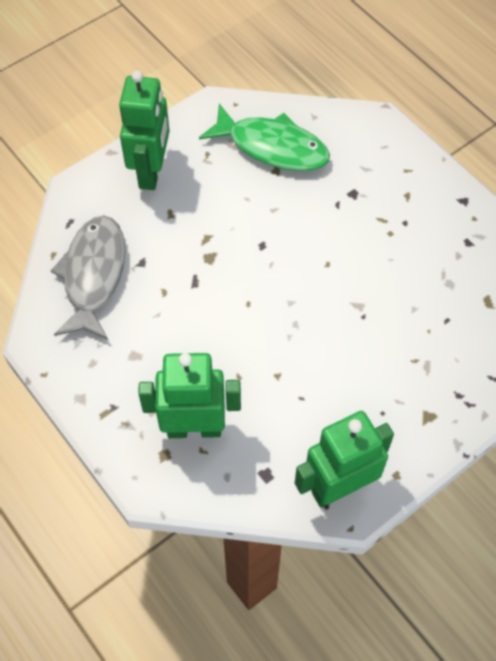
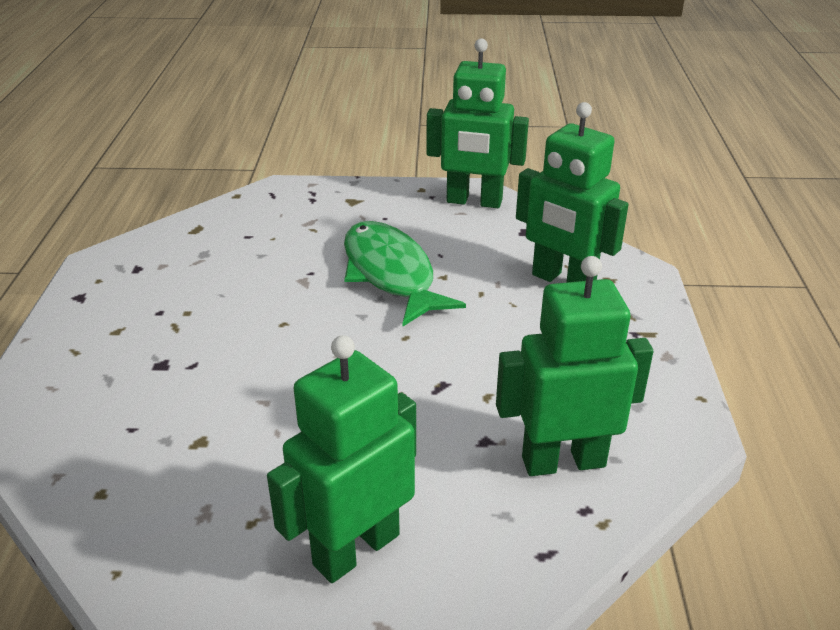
camera: 140 degrees left, 25 degrees down
grey fish [51,215,125,340] -> green robot [496,256,654,476]
green fish [199,104,330,171] -> green fish moved to [344,221,466,326]

